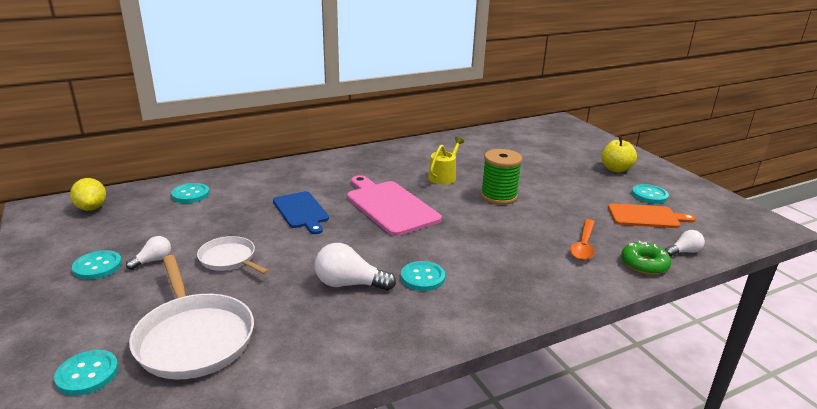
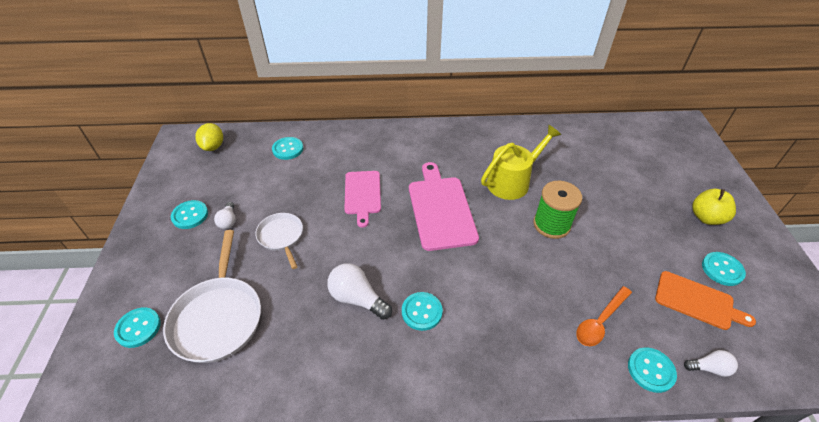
camera: 25 degrees right, 20 degrees up
white light bulb [126,236,171,270] -> white light bulb turned 105 degrees clockwise [214,202,236,229]
blue cutting board [273,191,329,234] -> pink cutting board [344,171,381,228]
yellow watering can [428,137,464,185] -> yellow watering can [481,125,561,200], size x1.53
green donut [621,241,671,275] -> turquoise button [628,347,677,393]

